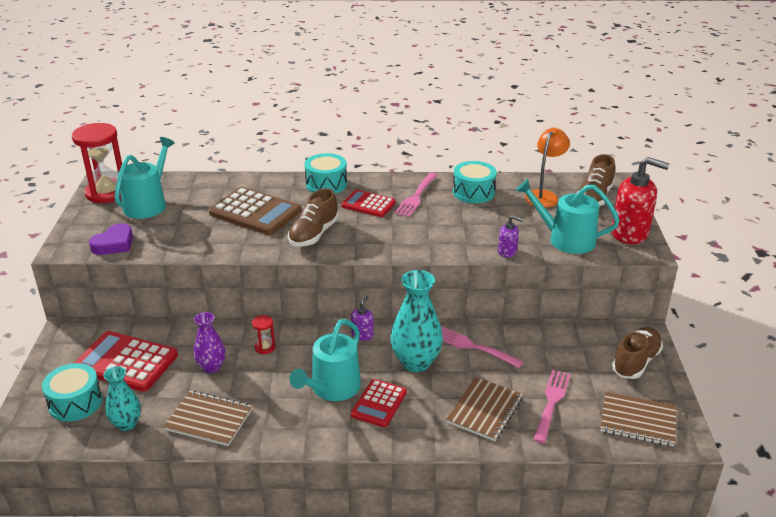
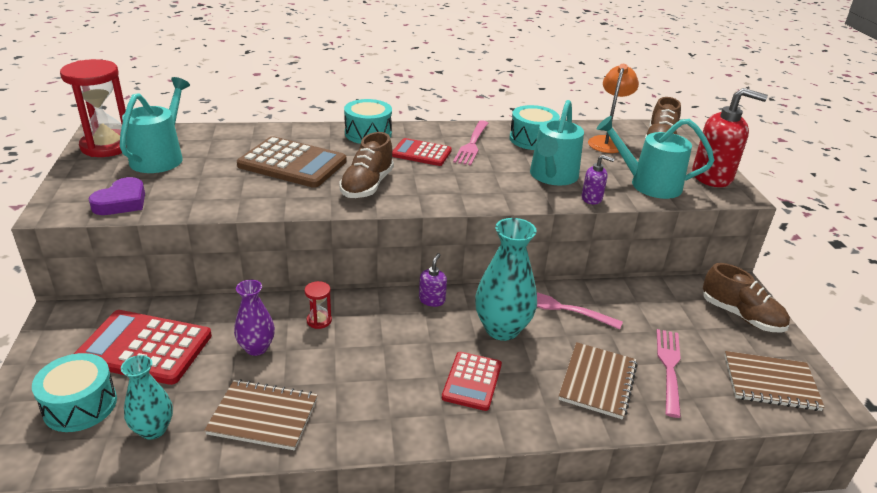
camera: 10 degrees left, 0 degrees up
turquoise watering can [289,319,361,401] -> turquoise watering can moved to [530,100,584,186]
brown shoe [612,327,663,379] -> brown shoe turned 105 degrees clockwise [703,263,790,333]

